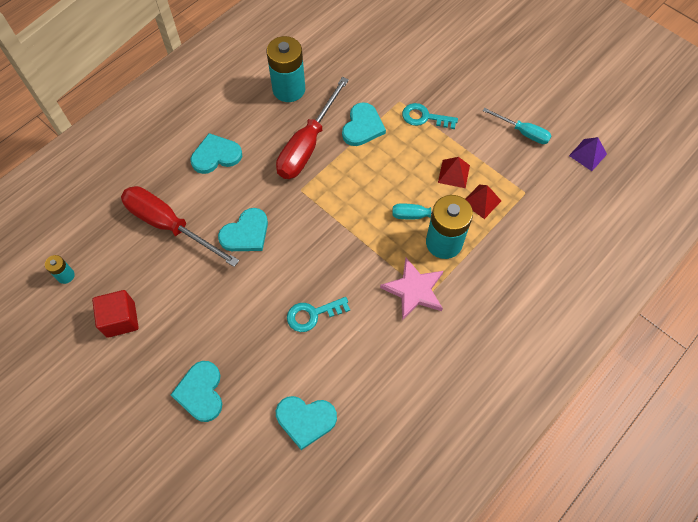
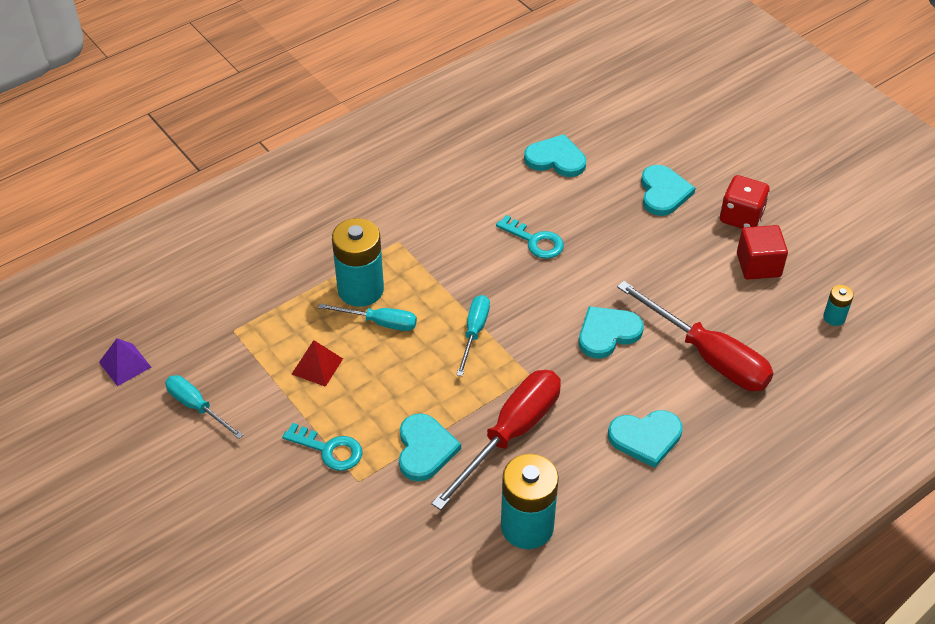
camera: 170 degrees left, 15 degrees down
turquoise key [287,297,350,332] -> turquoise key turned 45 degrees clockwise [496,215,564,259]
turquoise heart [342,102,386,146] -> turquoise heart turned 150 degrees clockwise [399,413,461,481]
pink star [380,258,443,320] -> none
red pyramid [466,185,501,219] -> none
none -> turquoise screwdriver [456,295,490,376]
none -> red dice [720,175,769,229]

